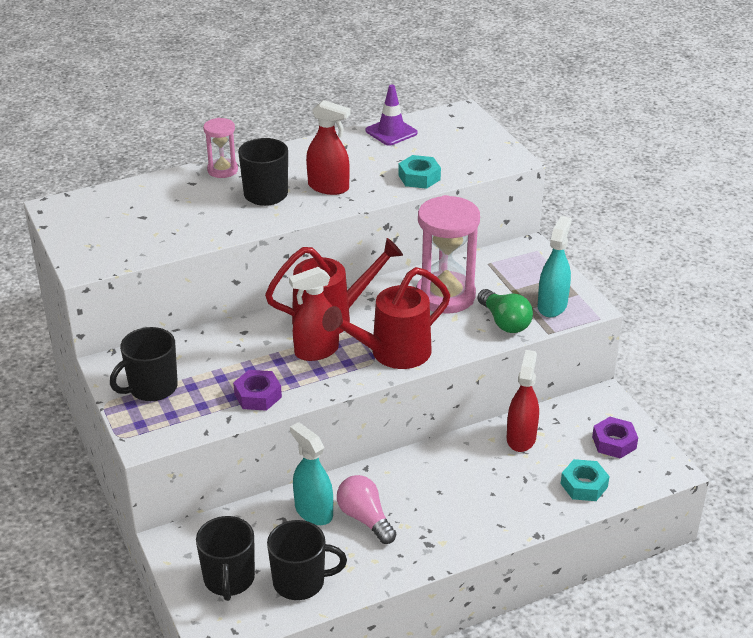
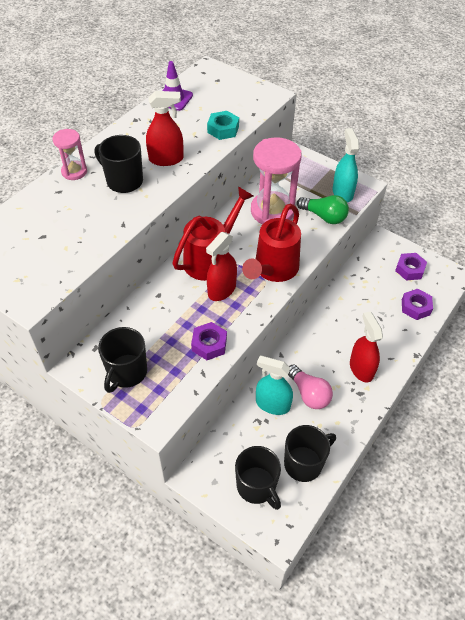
camera: 30 degrees left, 15 degrees up
pink light bulb [337,475,396,544] -> pink light bulb turned 150 degrees counterclockwise [288,364,333,409]
red spray bottle [507,350,539,452] -> red spray bottle moved to [350,311,383,383]
turquoise nut [561,459,610,501] -> purple nut [402,289,433,320]

